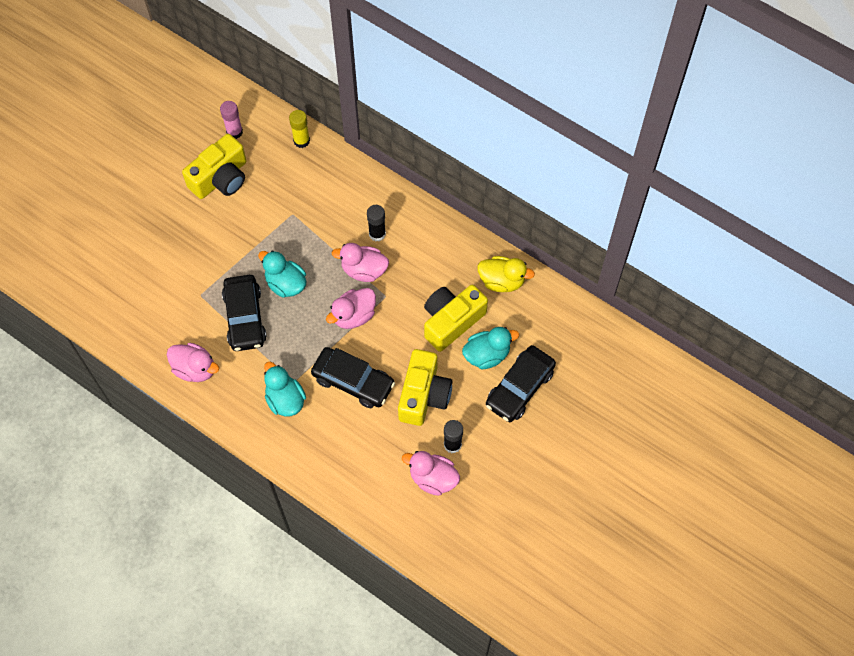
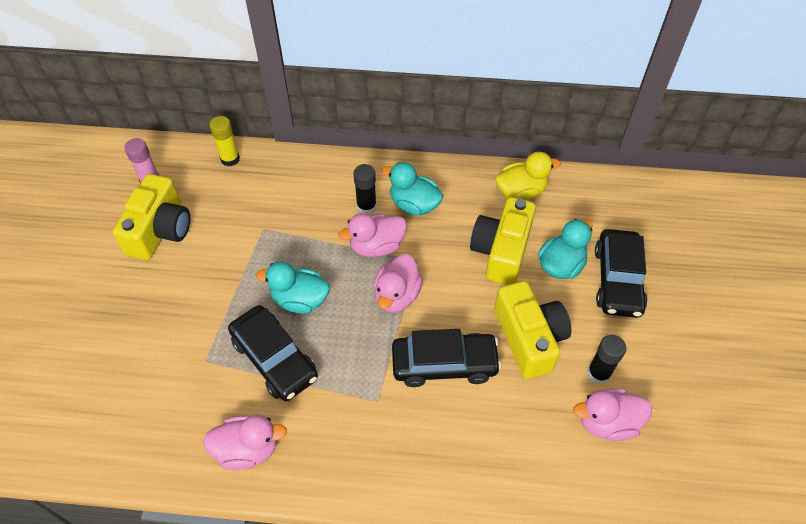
camera: 30 degrees left, 10 degrees down
turquoise duck [264,362,306,417] -> turquoise duck moved to [382,162,443,216]

